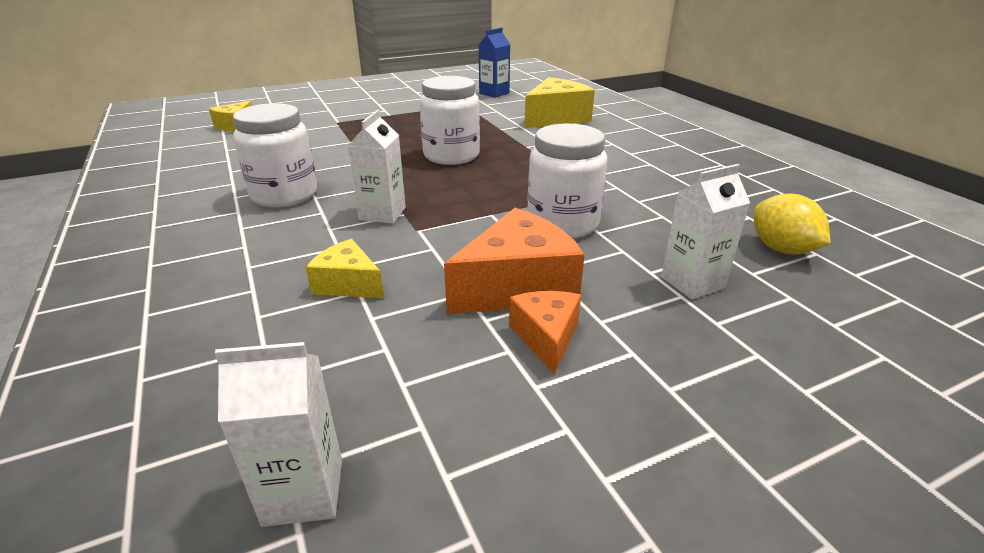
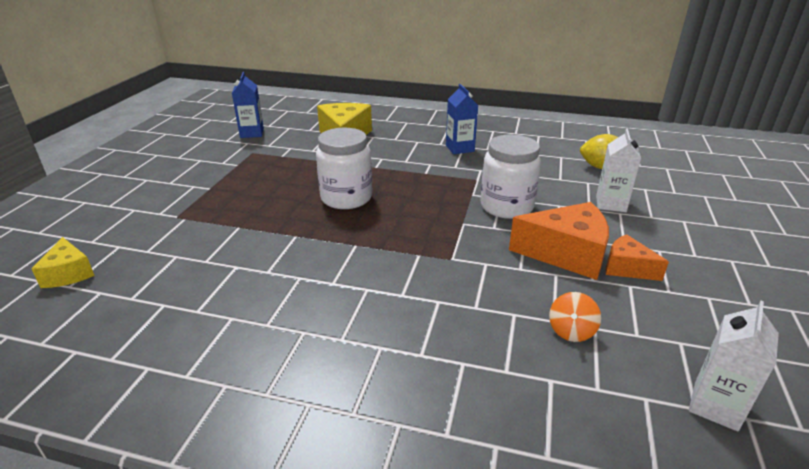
camera: 50 degrees left, 0 degrees up
white jar [233,103,317,207] -> none
yellow cheese [306,239,384,298] -> none
white carton [347,110,406,224] -> none
orange cheese [444,208,585,314] -> orange cheese turned 90 degrees clockwise [509,202,609,280]
none -> blue carton [446,84,478,154]
none -> orange spinning top [549,292,601,342]

